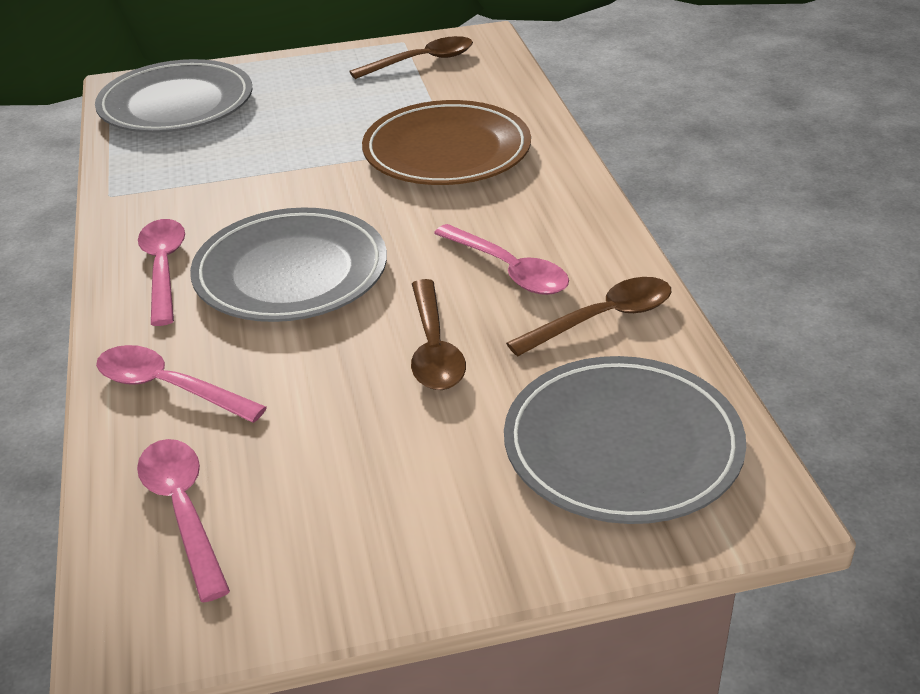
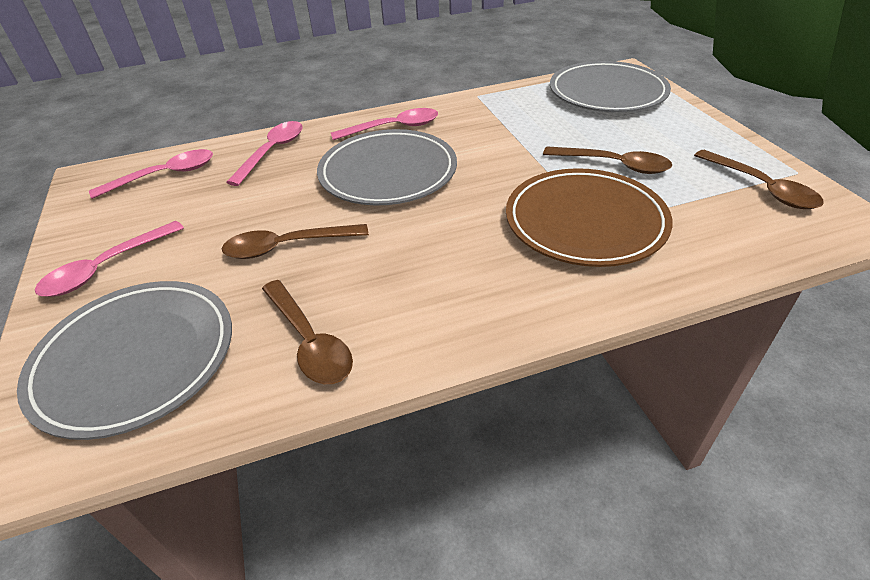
camera: 85 degrees right, 5 degrees up
pink spoon [434,224,569,295] -> pink spoon moved to [35,221,184,297]
none -> brown spoon [543,146,672,174]

